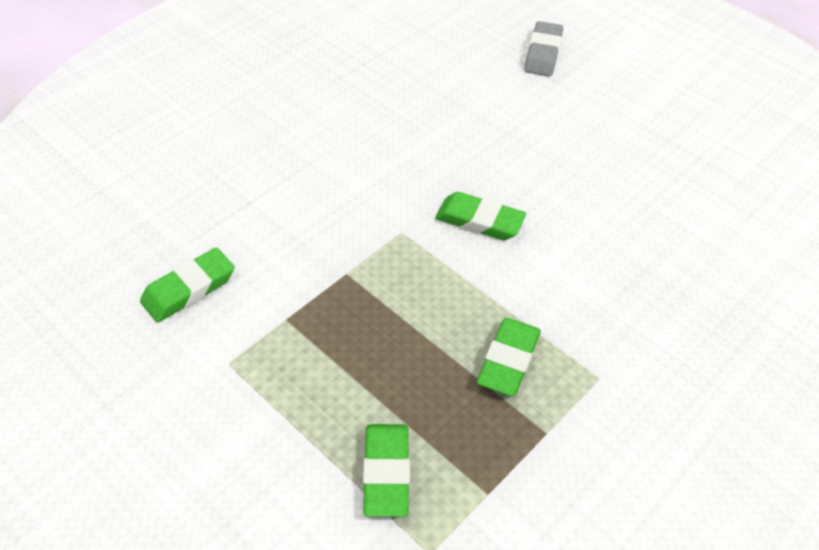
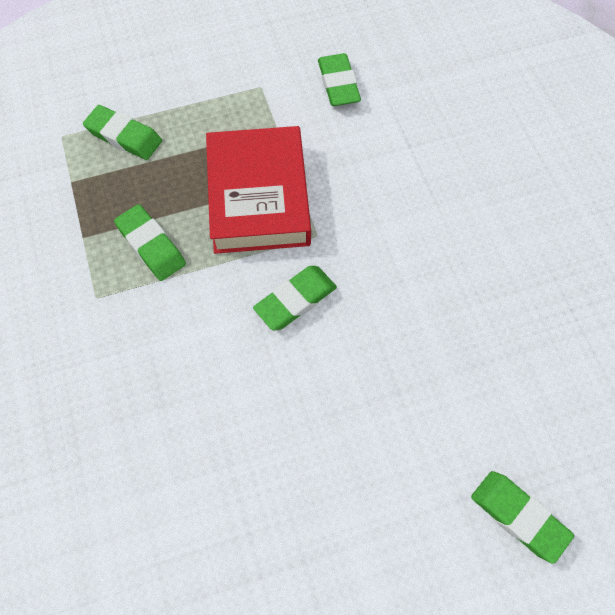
camera: 120 degrees right, 15 degrees up
grey eraser [524,21,563,76] -> green eraser [471,471,574,564]
none -> red book [206,126,311,254]

